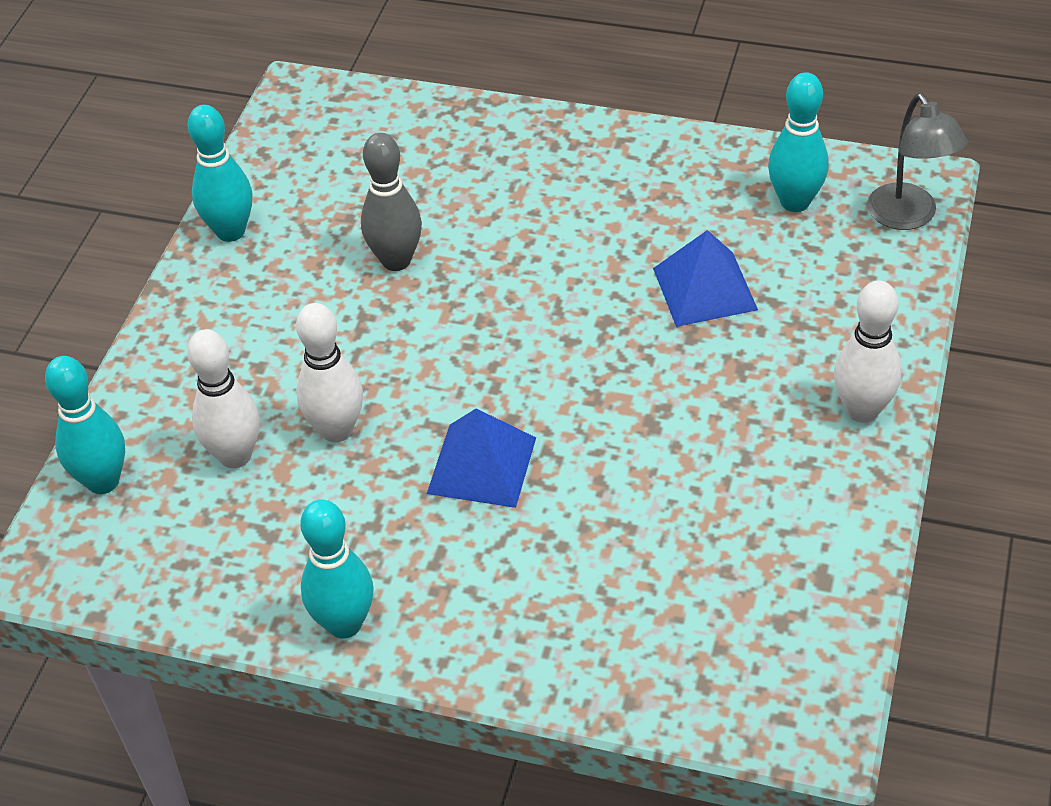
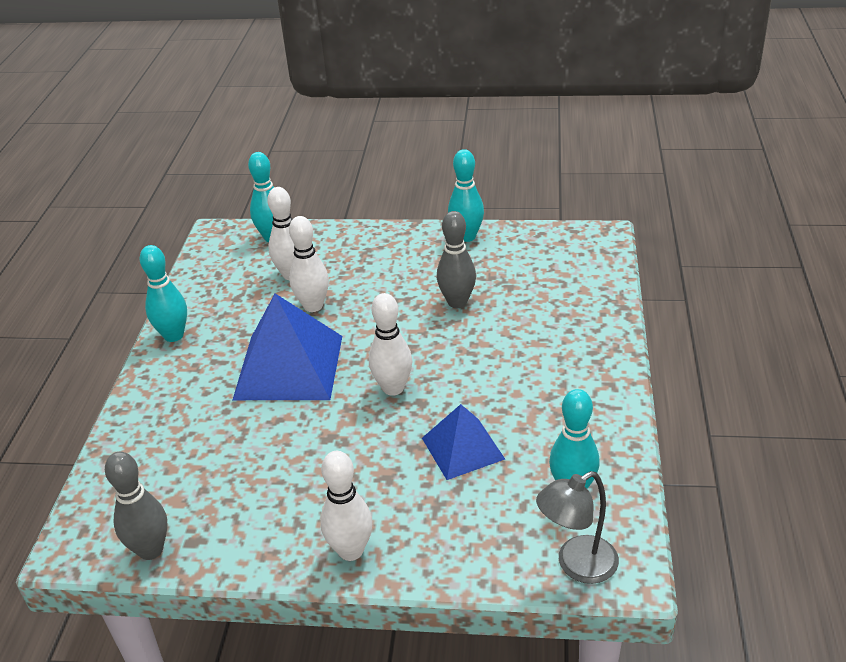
camera: 80 degrees right, 10 degrees down
blue pyramid [427,408,536,508] -> blue pyramid [233,294,342,400], size x1.69
none -> grey bowling pin [105,452,168,560]
none -> white bowling pin [369,293,412,396]

